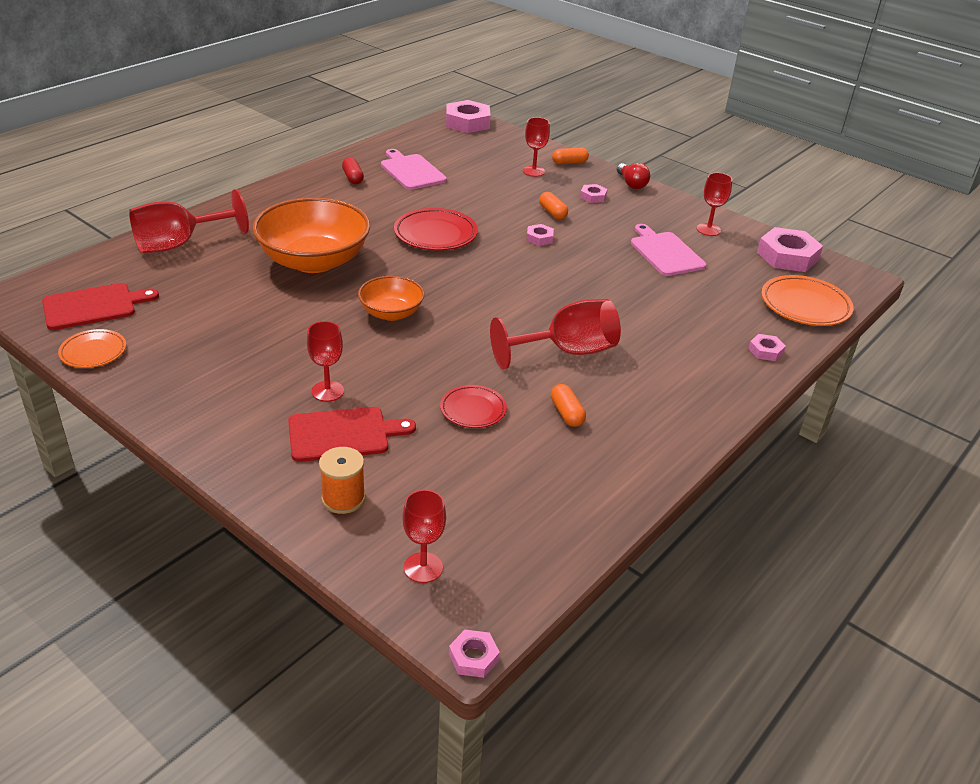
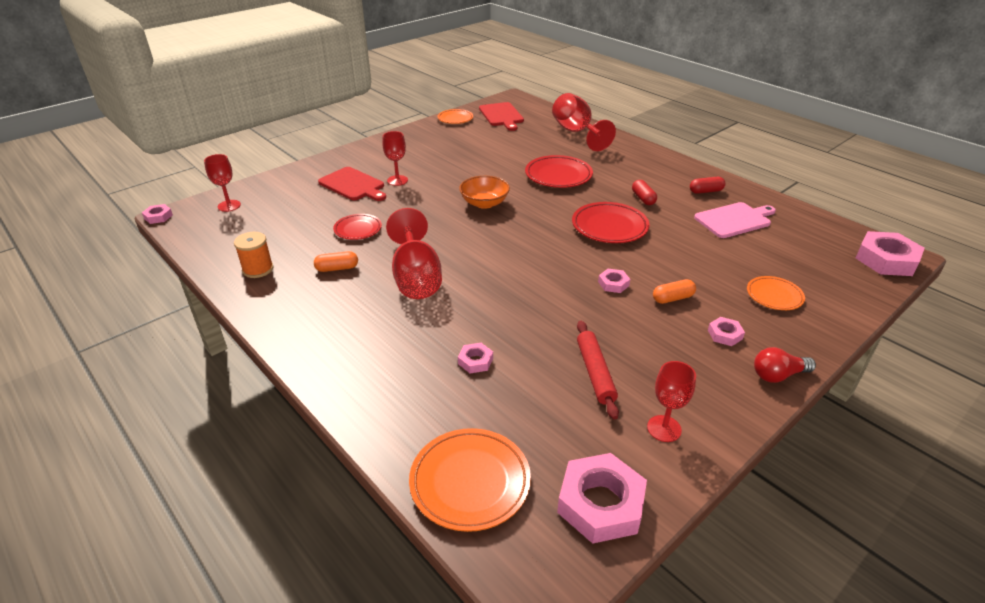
camera: 100 degrees right, 0 degrees up
orange bowl [252,197,370,273] -> red plate [525,155,593,188]
red cutting board [288,407,416,462] -> red cutting board turned 45 degrees counterclockwise [318,167,386,201]
orange spool [319,447,365,514] -> orange spool moved to [234,232,273,278]
red goblet [523,117,550,177] -> orange plate [747,276,805,310]
orange capsule [552,147,589,164] -> none
pink cutting board [631,224,706,276] -> red rolling pin [577,321,619,420]
pink nut [748,334,786,361] -> pink nut moved to [458,343,493,373]
none -> red capsule [632,180,657,205]

